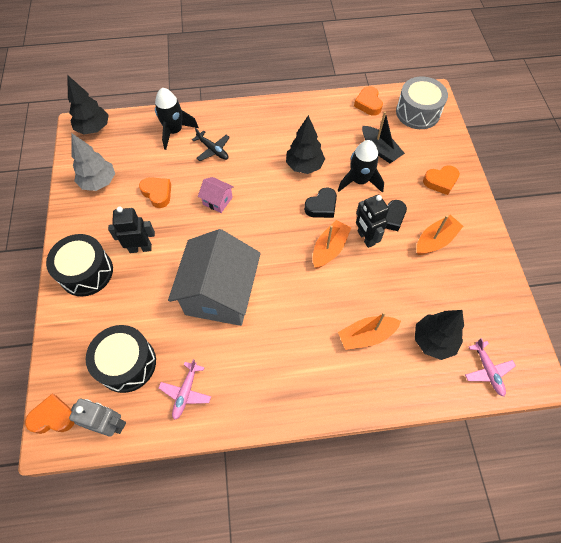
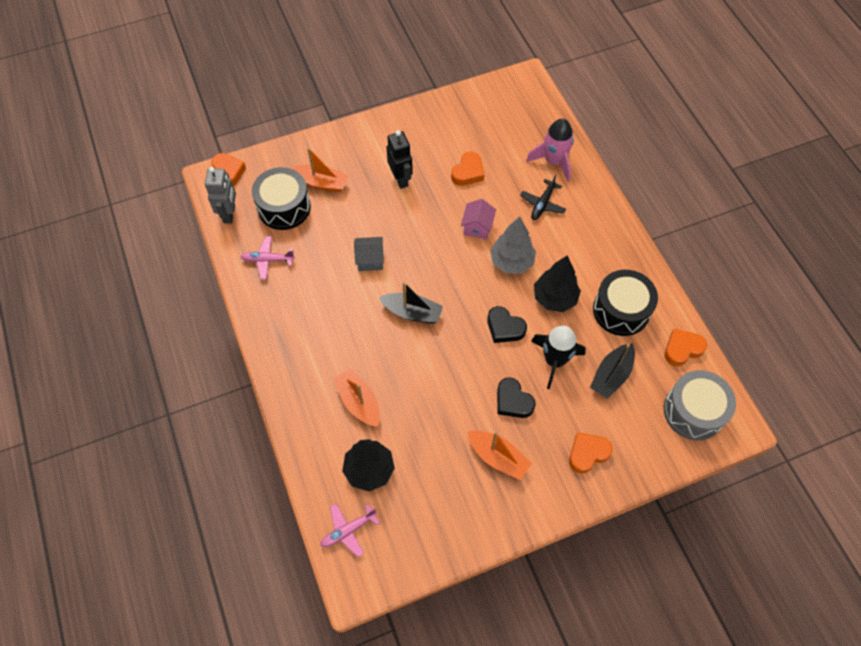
camera: 75 degrees right, 0 degrees up
black drum [46,234,113,297] -> black drum moved to [593,270,658,336]
black tree [68,76,109,135] -> none
grey tree [71,133,115,191] -> grey tree moved to [490,216,536,274]
black rocket [155,88,199,150] -> pink rocket [526,119,574,182]
grey house [168,229,261,326] -> grey house [354,237,384,271], size x0.42
orange boat [313,220,351,268] -> orange boat moved to [290,147,349,192]
black robot [356,194,389,248] -> none
orange heart [423,165,460,195] -> orange heart turned 90 degrees clockwise [569,432,613,474]
none -> black boat [379,282,443,324]

